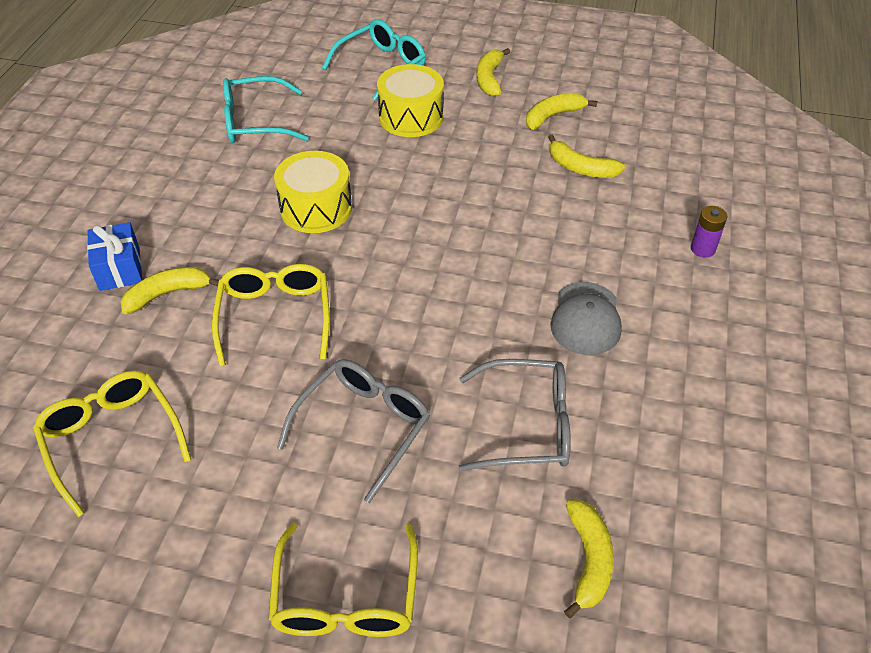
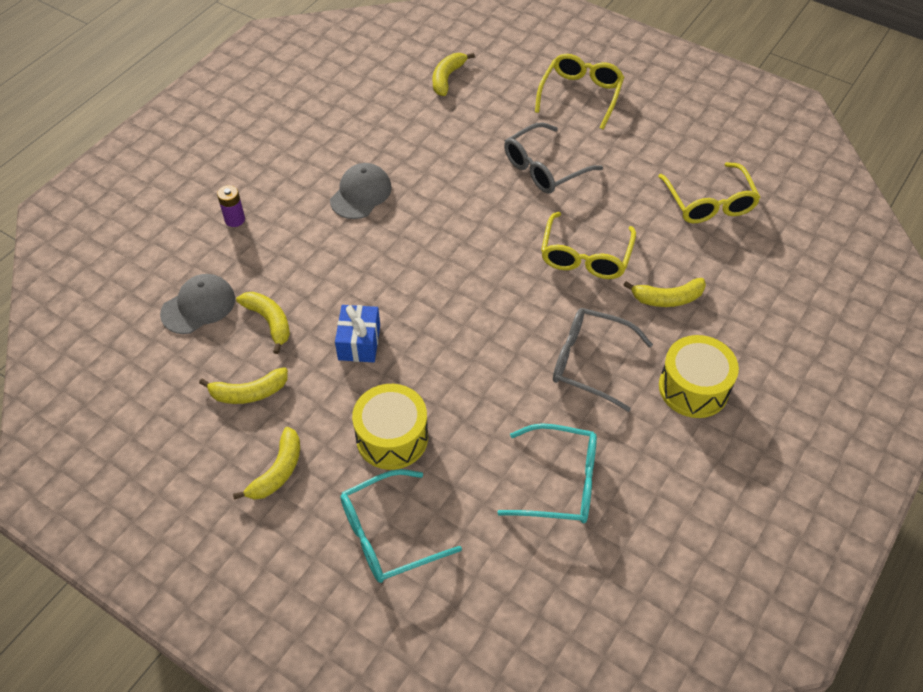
camera: 160 degrees left, 5 degrees up
blue gift [87,222,142,291] -> blue gift moved to [335,305,380,362]
yellow drum [274,151,352,233] -> yellow drum moved to [659,335,739,418]
grey glasses [459,359,571,471] -> grey glasses moved to [553,308,653,412]
none -> grey cap [160,274,235,334]

